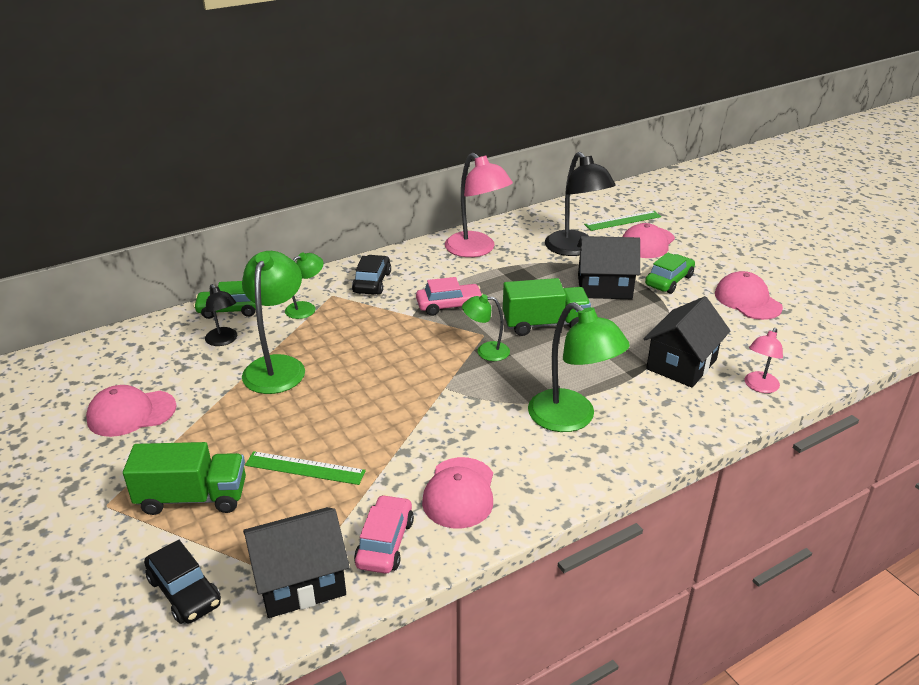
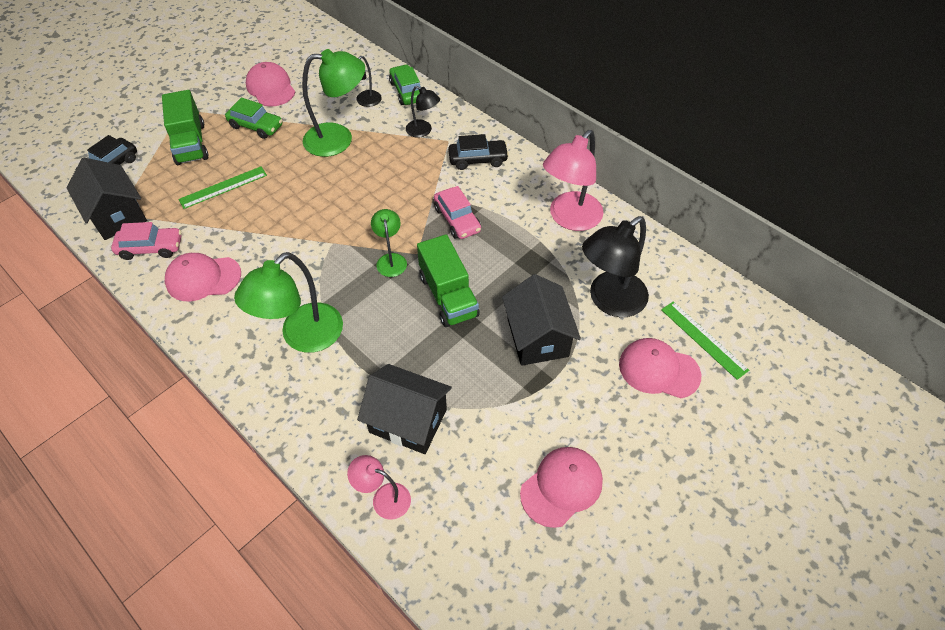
camera: 75 degrees right, 20 degrees up
green ruler [245,451,366,485] -> green ruler turned 60 degrees clockwise [178,167,267,209]
green lamp [285,252,324,319] -> black lamp [406,86,440,138]
green car [645,253,695,294] -> green car moved to [225,97,282,139]

